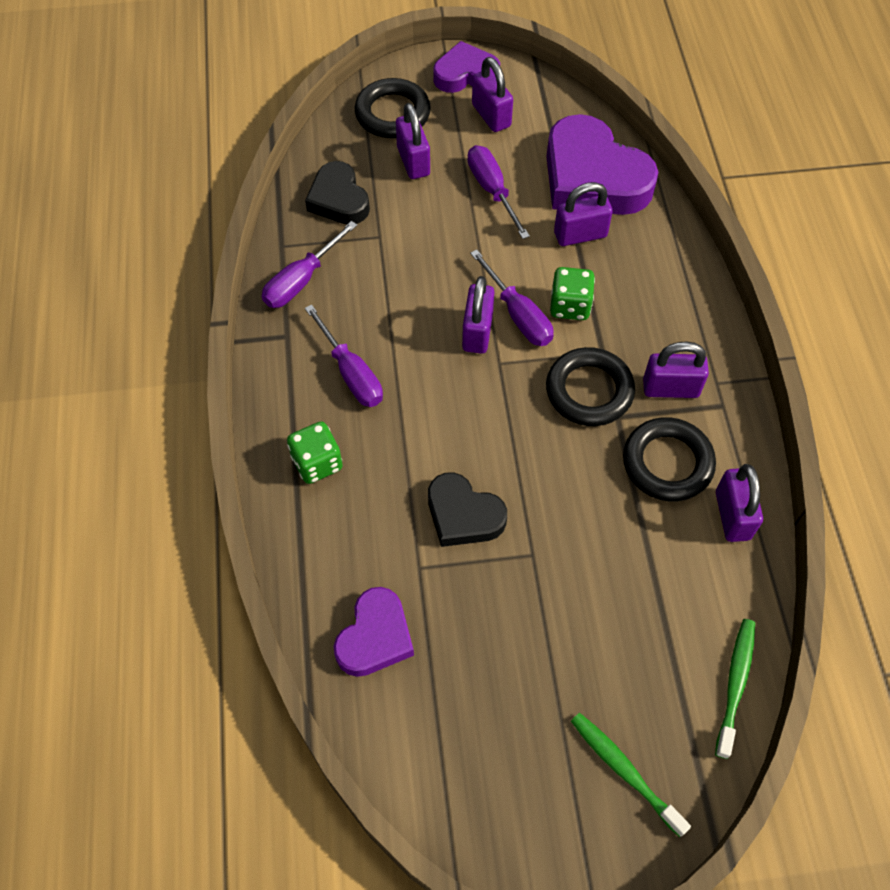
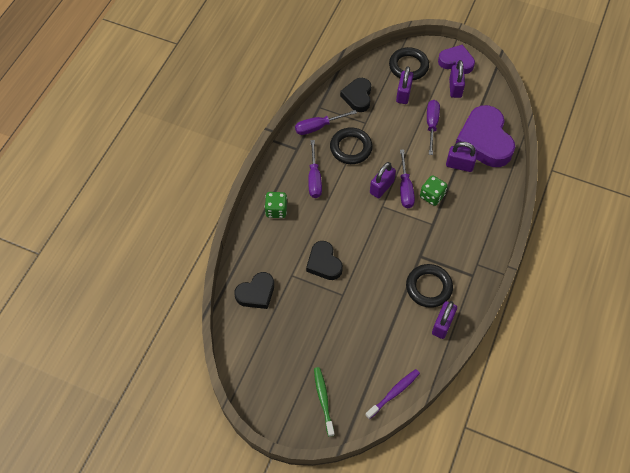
camera: 30 degrees right, 0 degrees up
purple heart [334,587,414,677] -> black heart [235,272,274,309]
black ring [546,347,635,426] -> black ring moved to [330,128,373,164]
purple padlock [643,341,709,398] -> none
green toothbrush [715,619,755,759] -> purple toothbrush [365,369,420,419]

